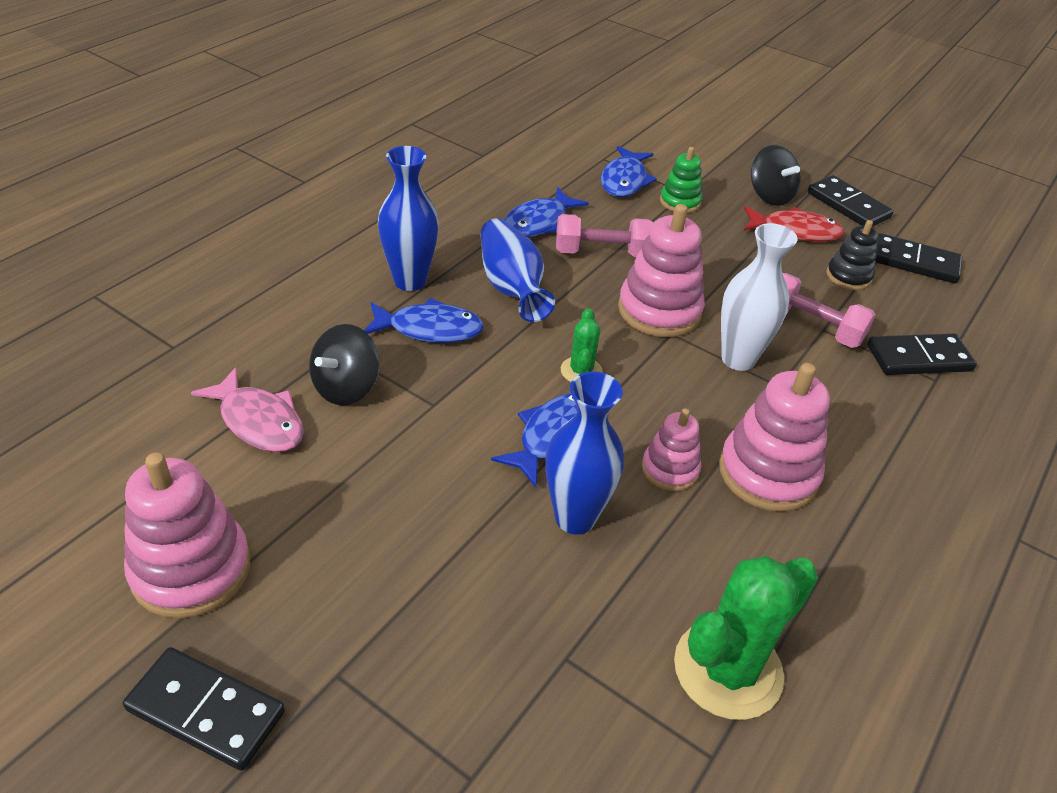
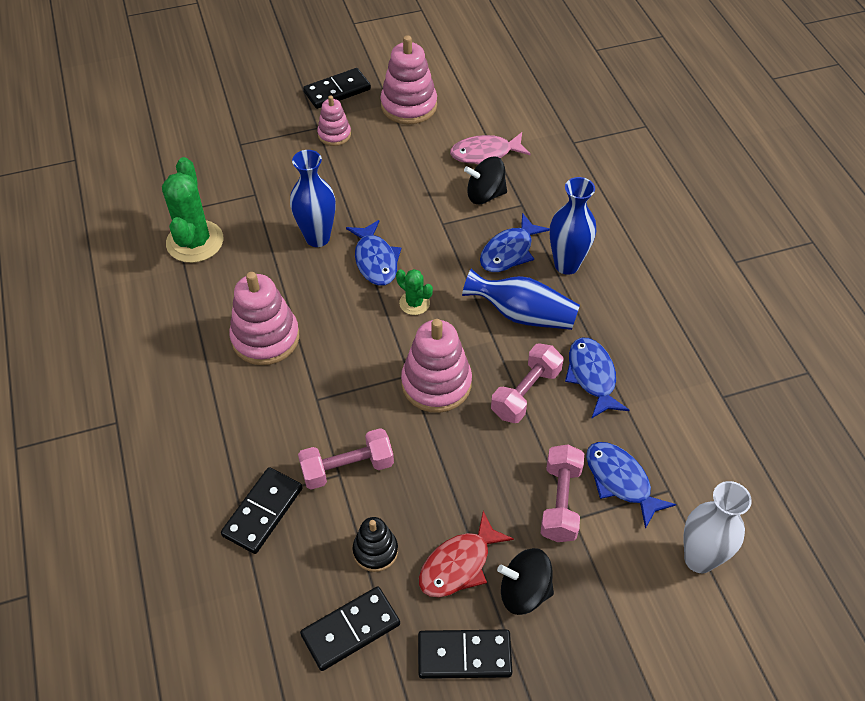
camera: 130 degrees right, 10 degrees up
black spinning top [309,324,380,405] -> black spinning top turned 75 degrees counterclockwise [464,156,507,204]
pink stacking toy [642,408,701,491] -> pink stacking toy moved to [317,96,351,146]
green stacking toy [660,147,703,213] -> pink dumbbell [541,444,584,542]
white vase [721,223,798,371] -> white vase moved to [684,481,752,573]

